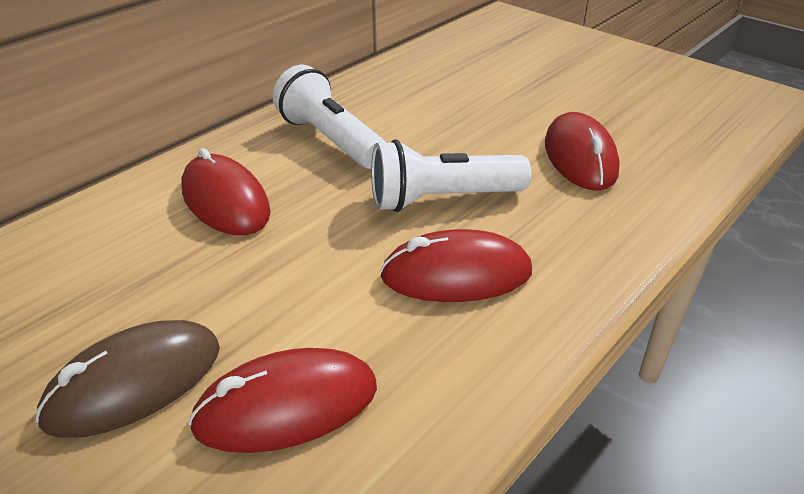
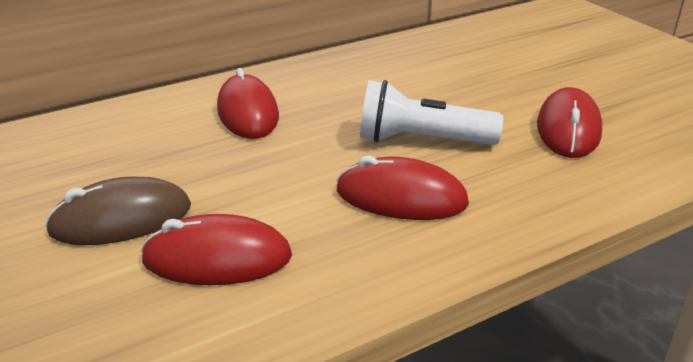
camera: 20 degrees right, 5 degrees down
white flashlight [273,65,386,169] -> none

